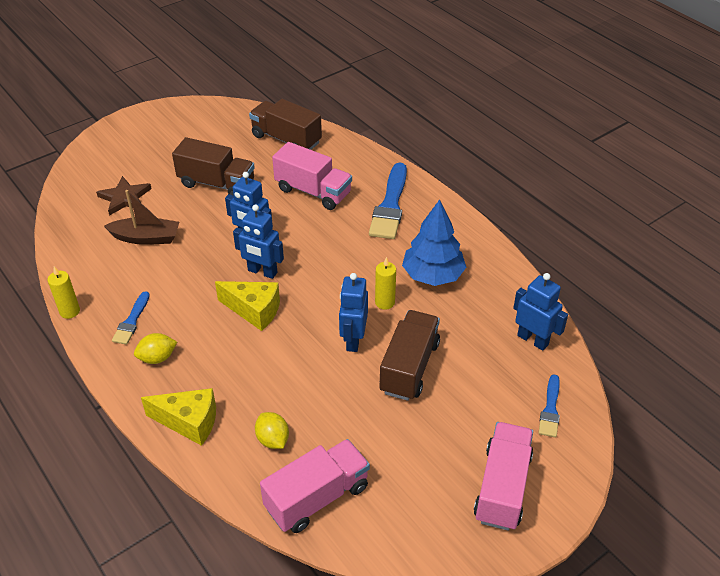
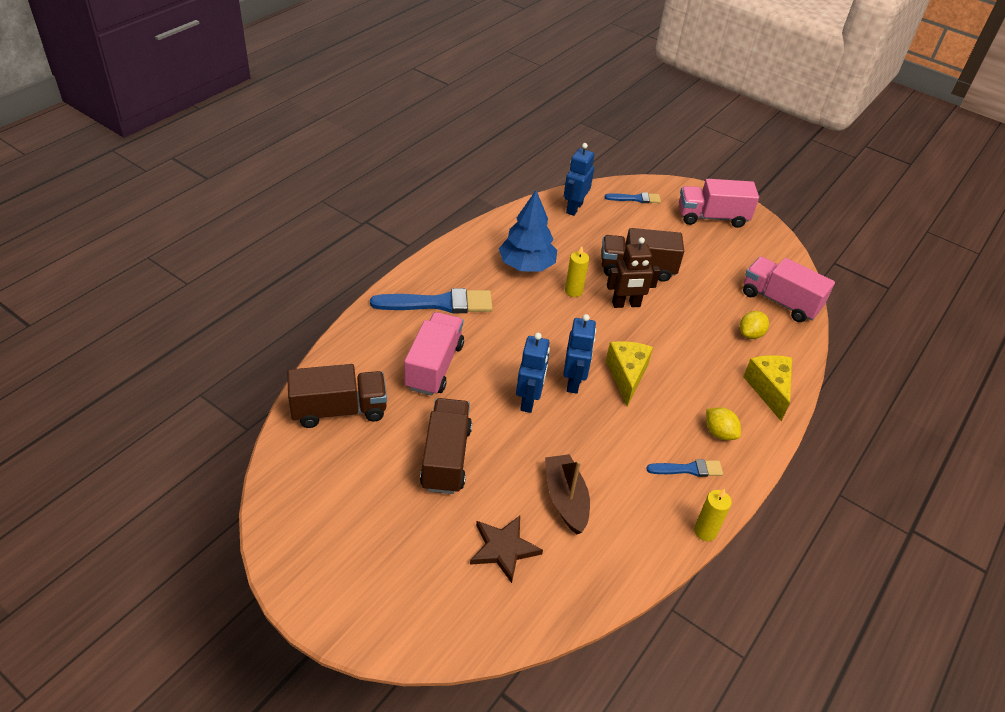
camera: 110 degrees left, 0 degrees up
brown truck [249,99,322,150] -> brown truck turned 120 degrees counterclockwise [287,364,387,428]
blue robot [339,273,368,352] -> brown robot [607,237,660,308]

